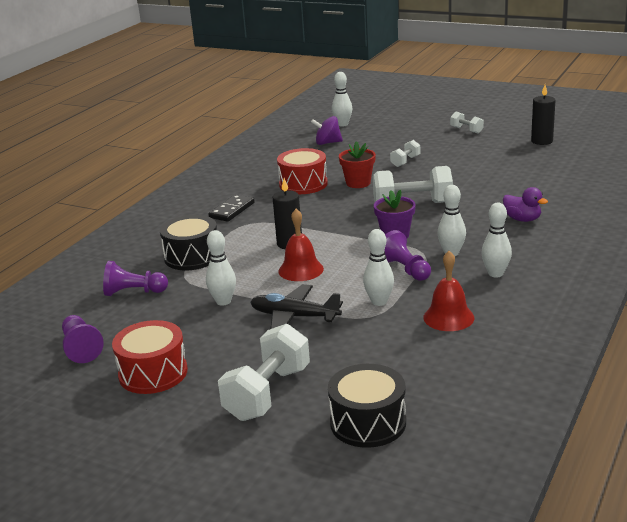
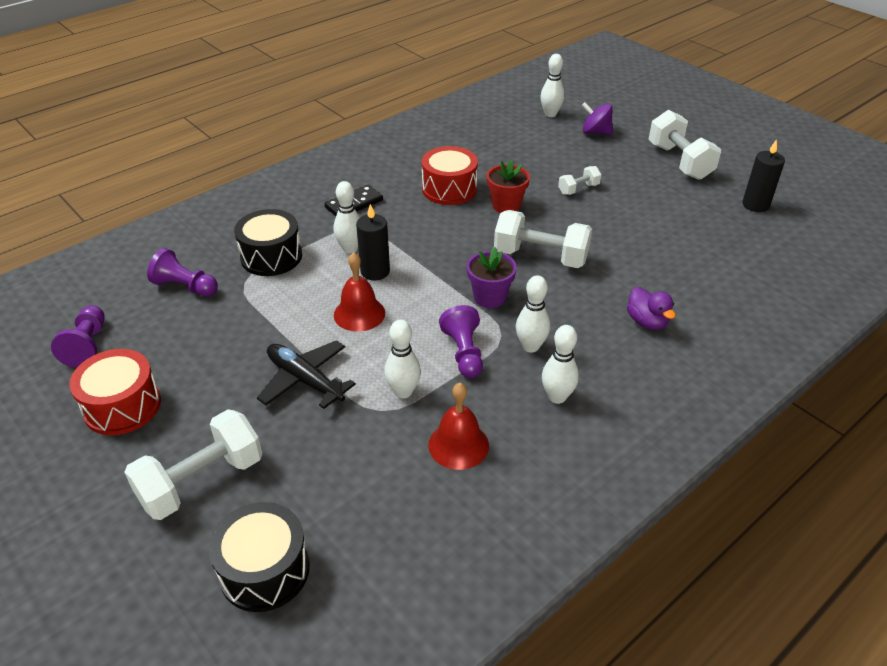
camera: 20 degrees right, 15 degrees up
white bowling pin [206,230,236,306] -> white bowling pin moved to [333,181,360,254]
purple spinning top [311,116,343,145] -> purple spinning top moved to [582,102,613,135]
white dumbbell [450,111,484,134] -> white dumbbell [648,110,721,180], size x1.97

